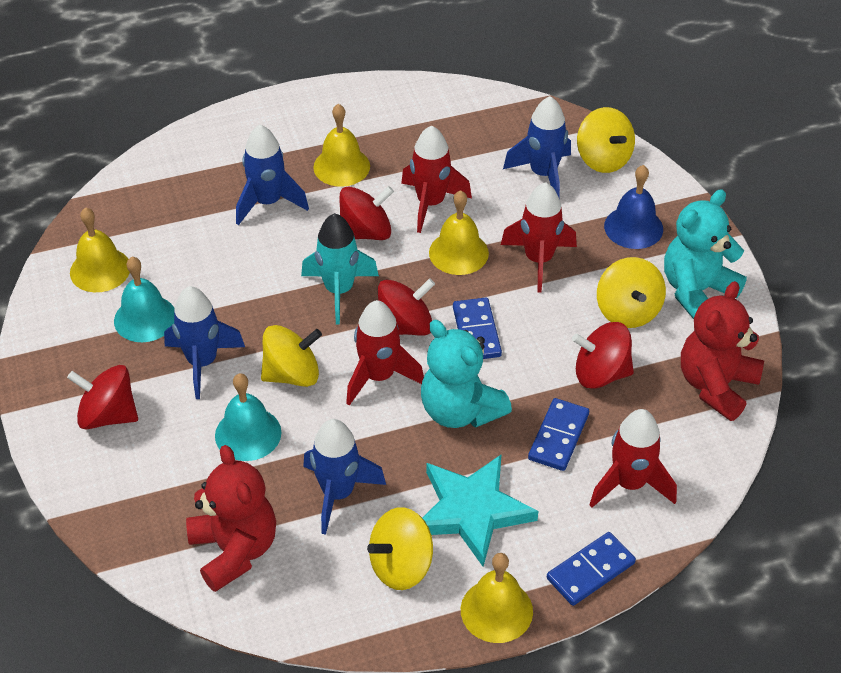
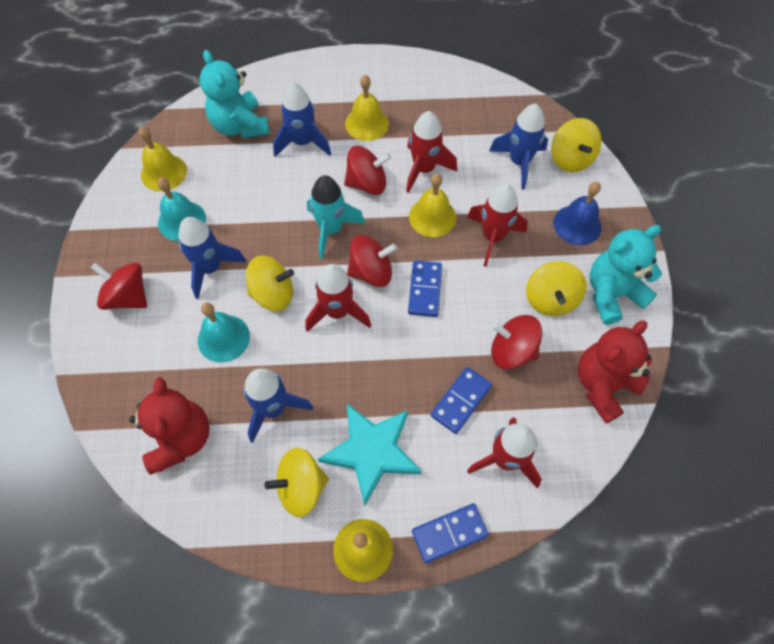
camera: 15 degrees right, 15 degrees up
turquoise teddy bear [421,320,512,428] -> turquoise teddy bear moved to [200,50,269,138]

